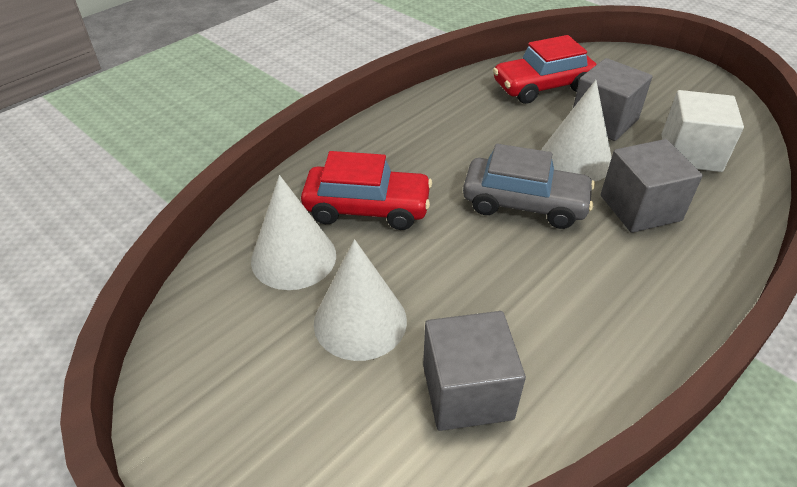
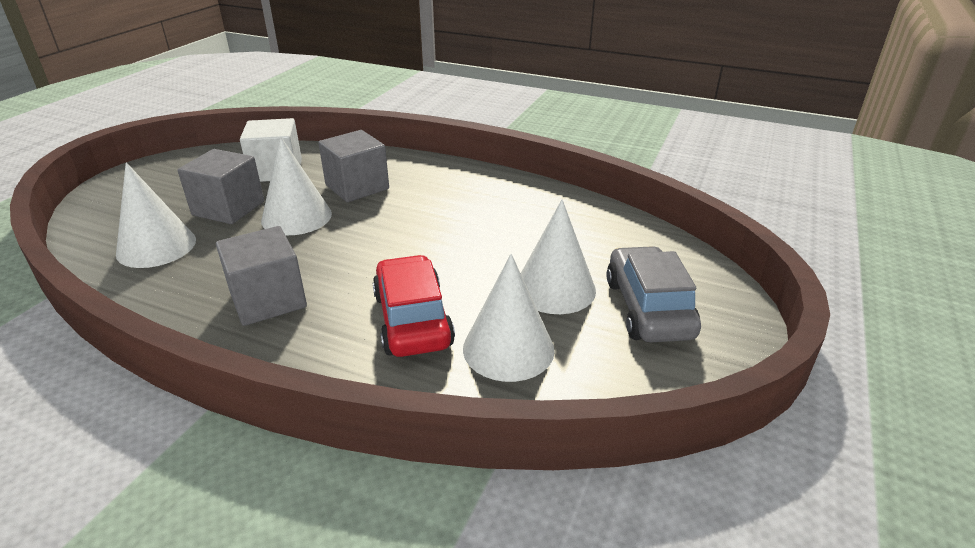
camera: 110 degrees left, 10 degrees down
grey cube [423,311,526,431] -> grey cube moved to [216,226,307,326]
grey car [463,144,595,229] -> grey car moved to [606,246,701,342]
red car [493,35,597,104] -> white cone [116,162,196,268]

